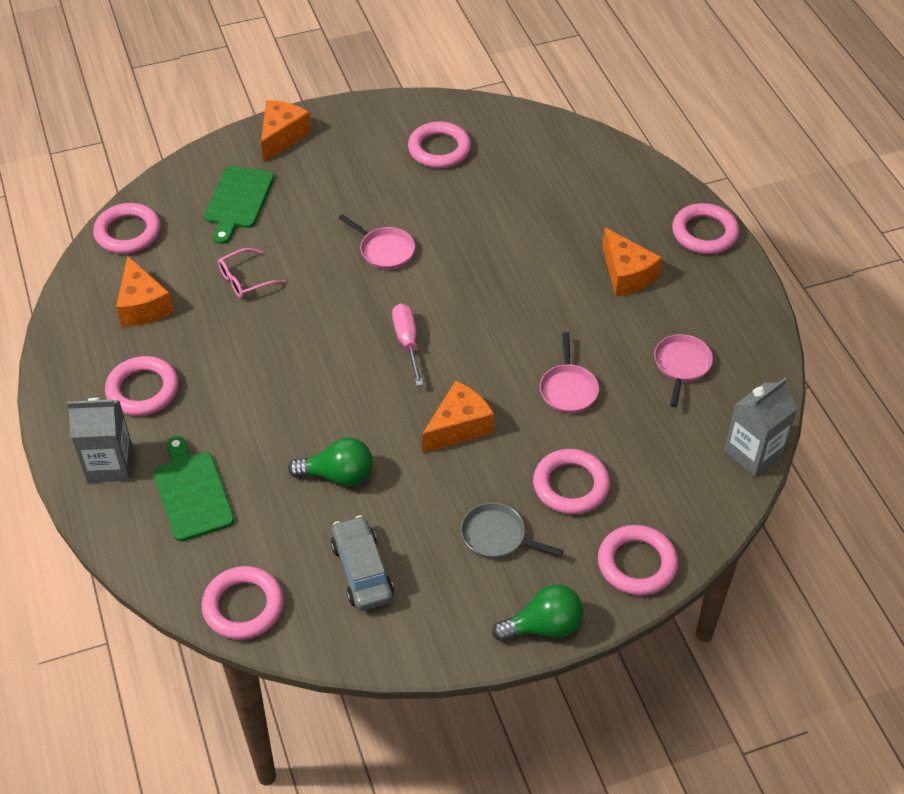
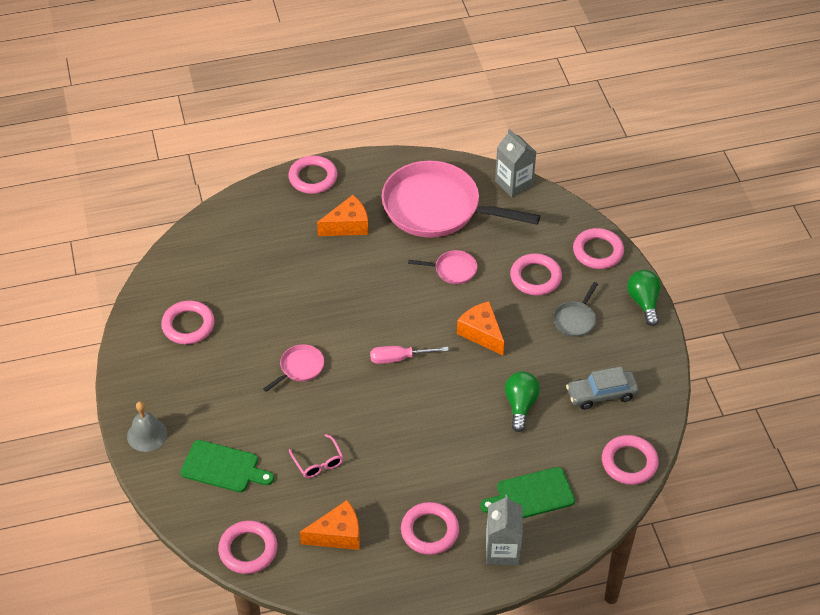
camera: 85 degrees left, 0 degrees up
orange cheese [261,100,311,162] -> grey bell [127,401,167,452]
pink pan [654,334,713,407] -> pink pan [382,160,540,238], size x2.40

